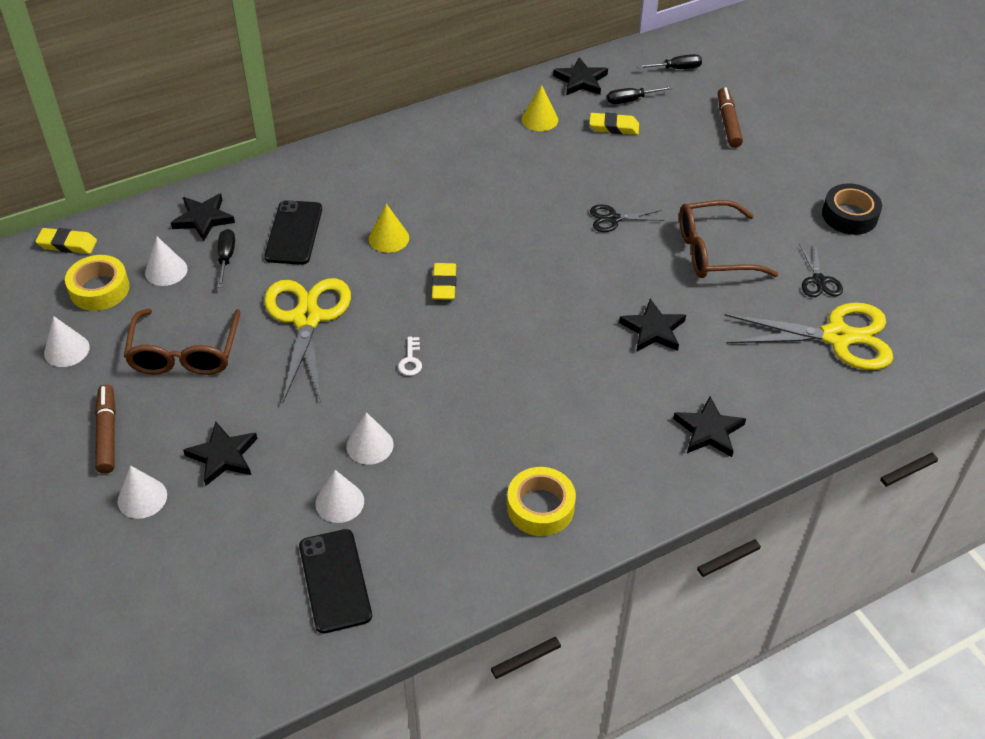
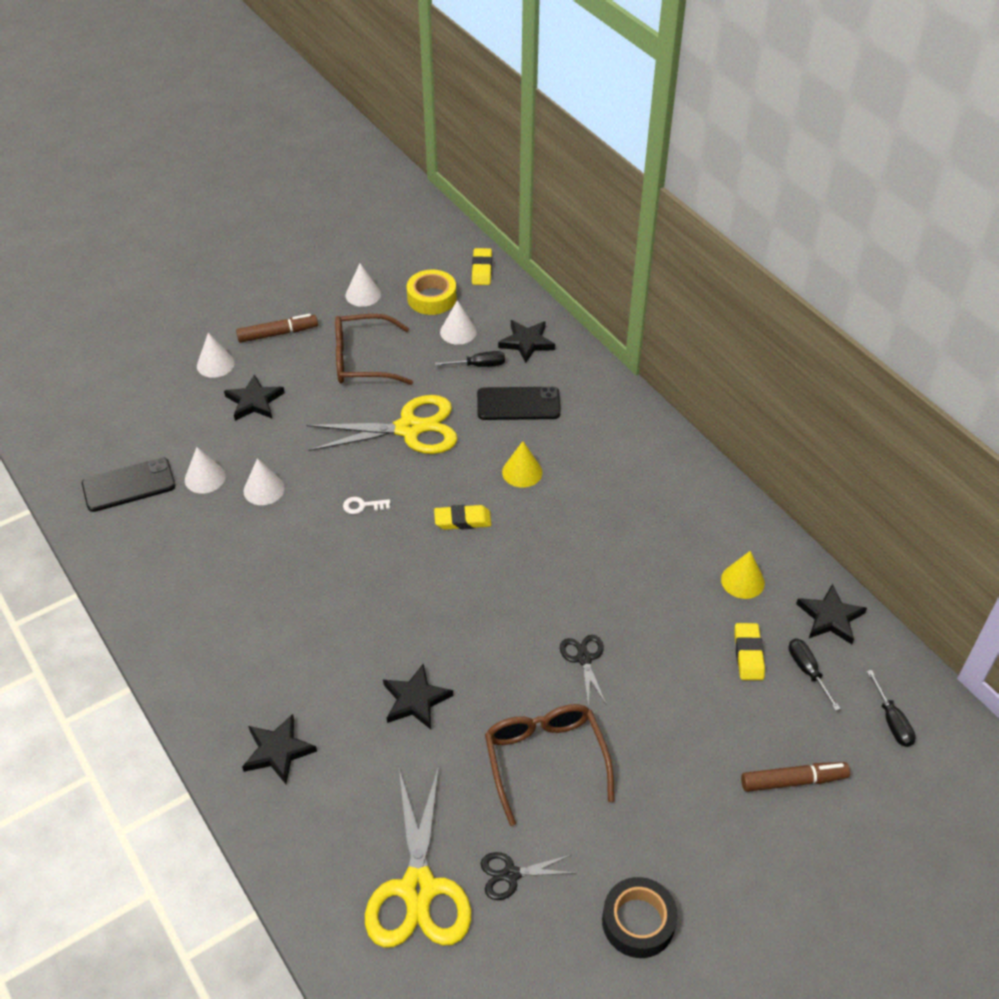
camera: 85 degrees right, 0 degrees up
yellow tape [507,467,576,536] -> none

